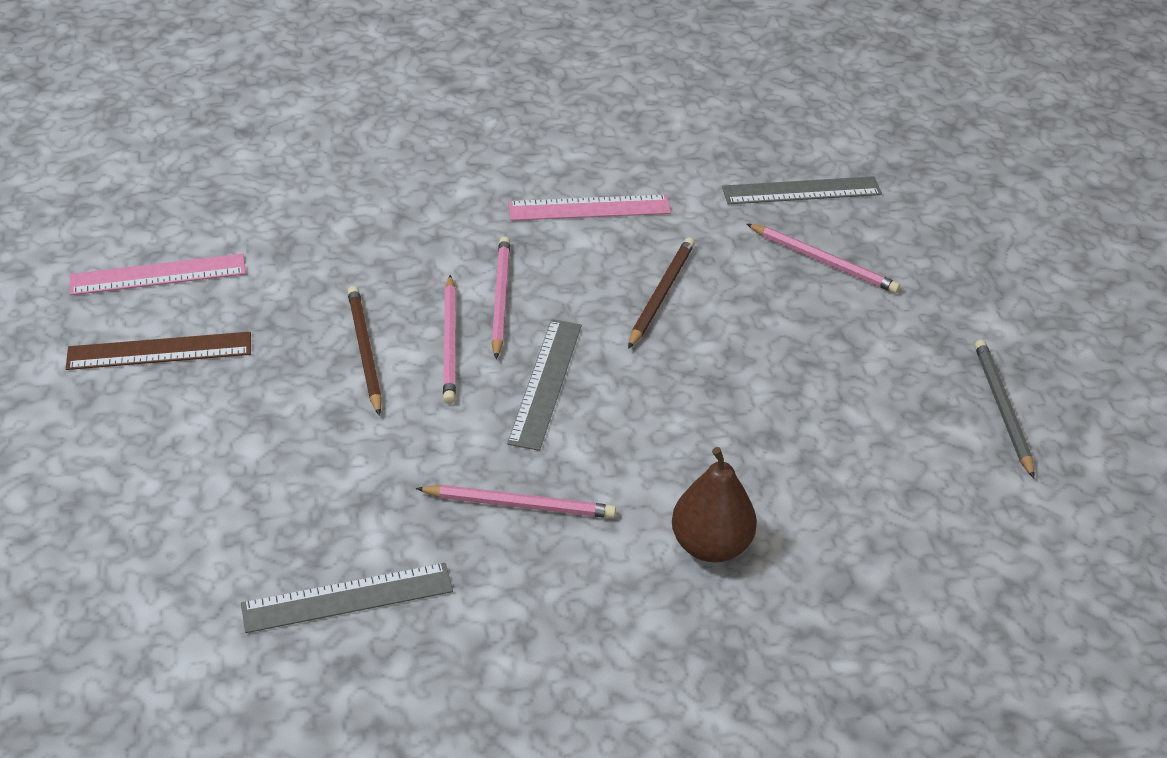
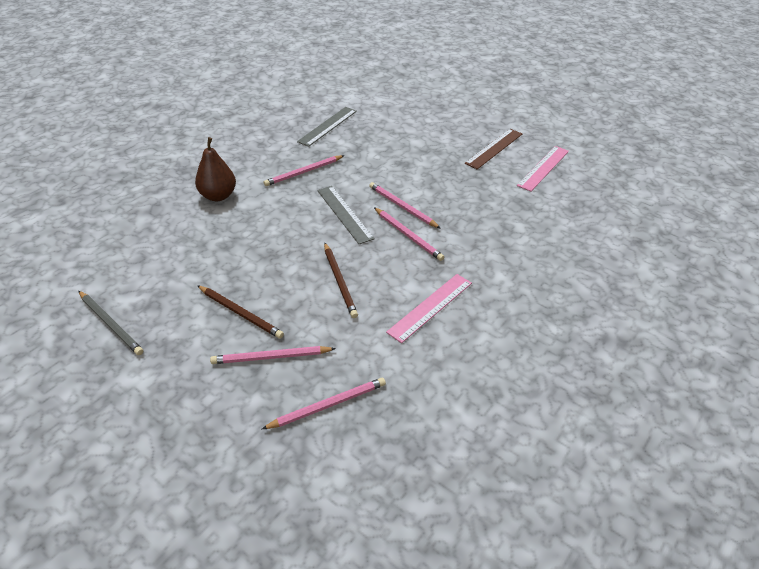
camera: 140 degrees right, 0 degrees up
brown pencil [347,286,382,416] -> brown pencil moved to [197,285,284,339]
grey ruler [722,176,882,204] -> pink pencil [262,378,386,429]

